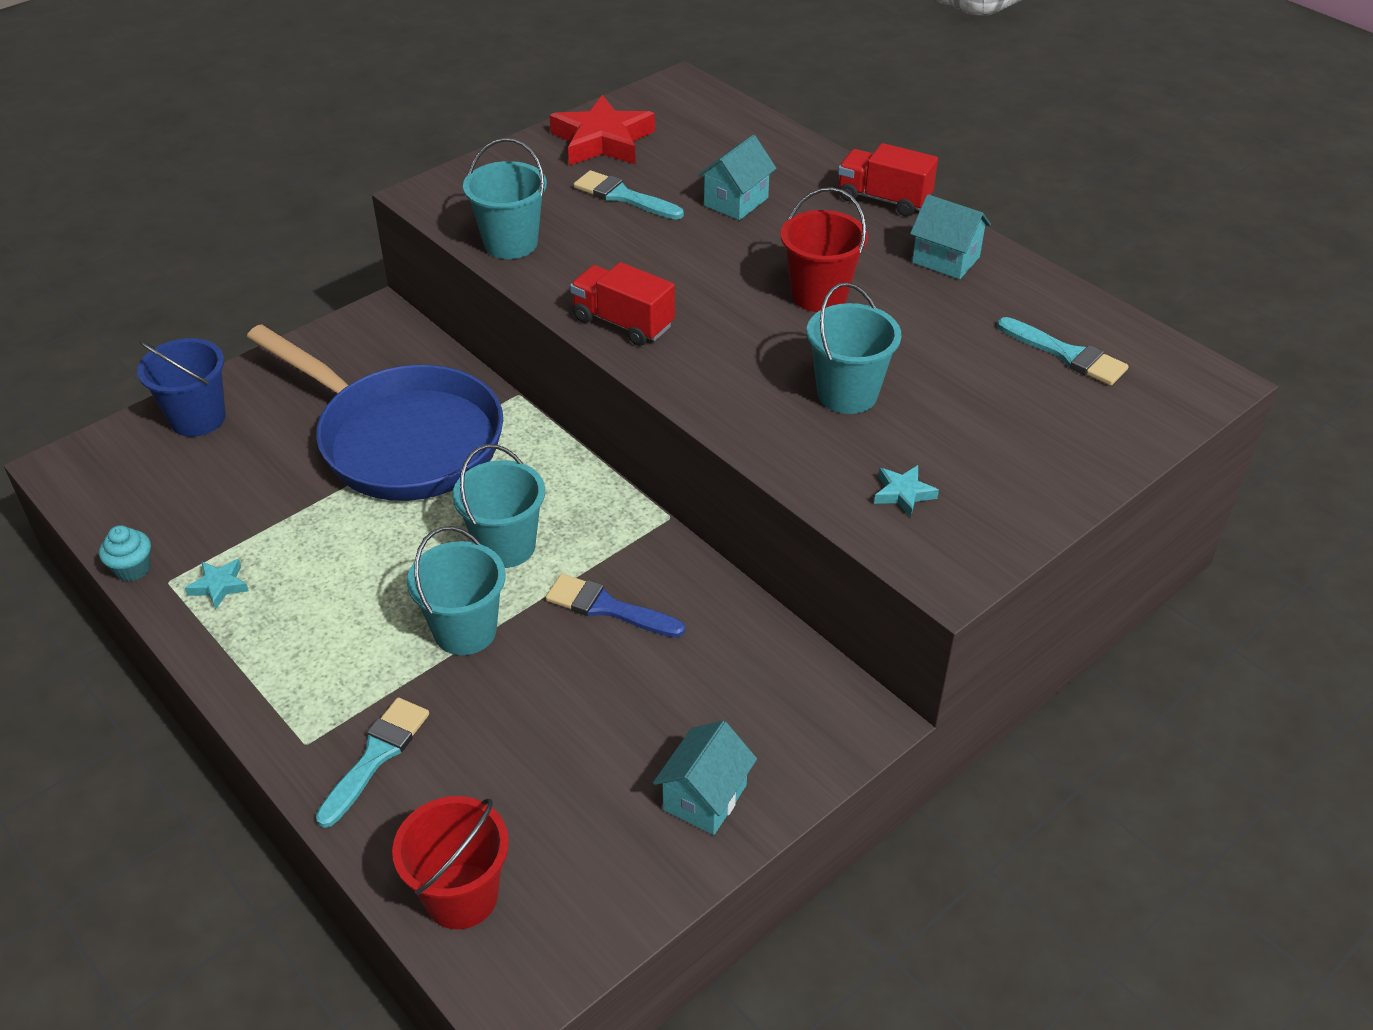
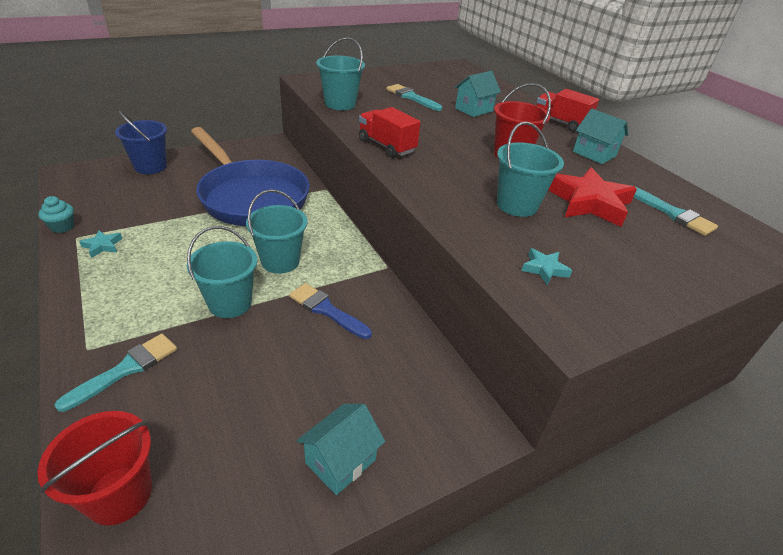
camera: 10 degrees right, 5 degrees down
red star [549,95,655,166] -> red star moved to [548,167,637,227]

